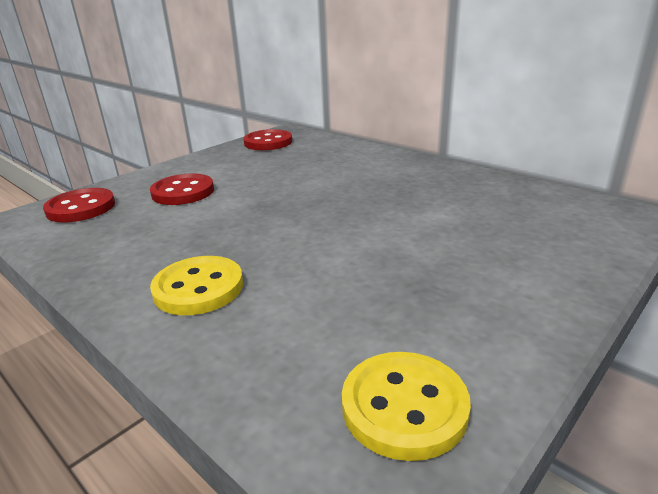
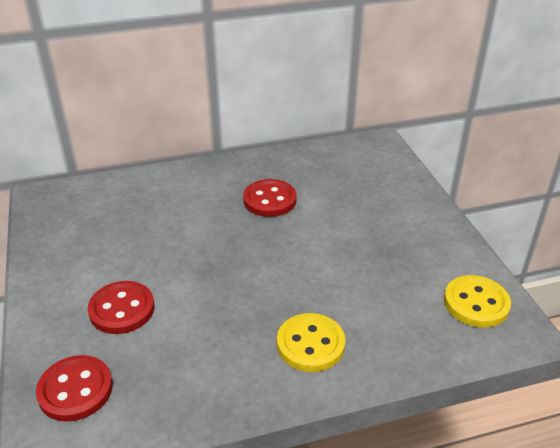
camera: 60 degrees left, 10 degrees up
red button [243,129,292,150] -> red button moved to [243,179,297,217]

